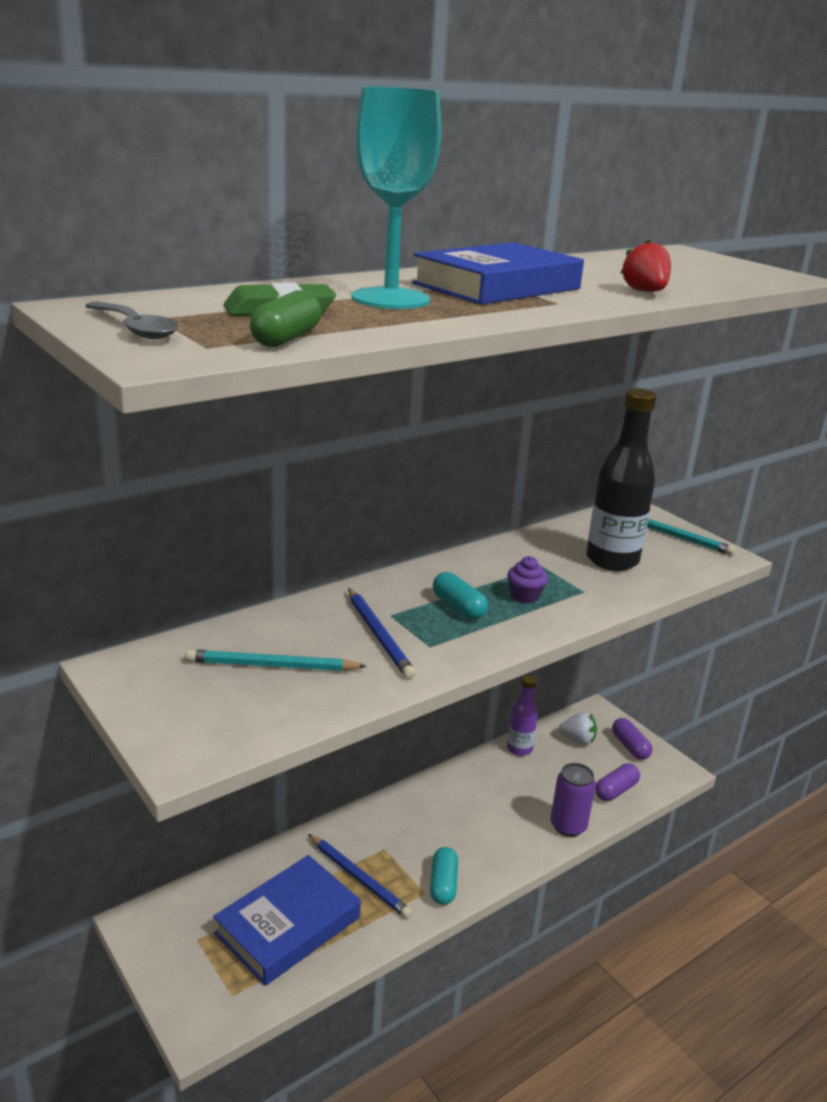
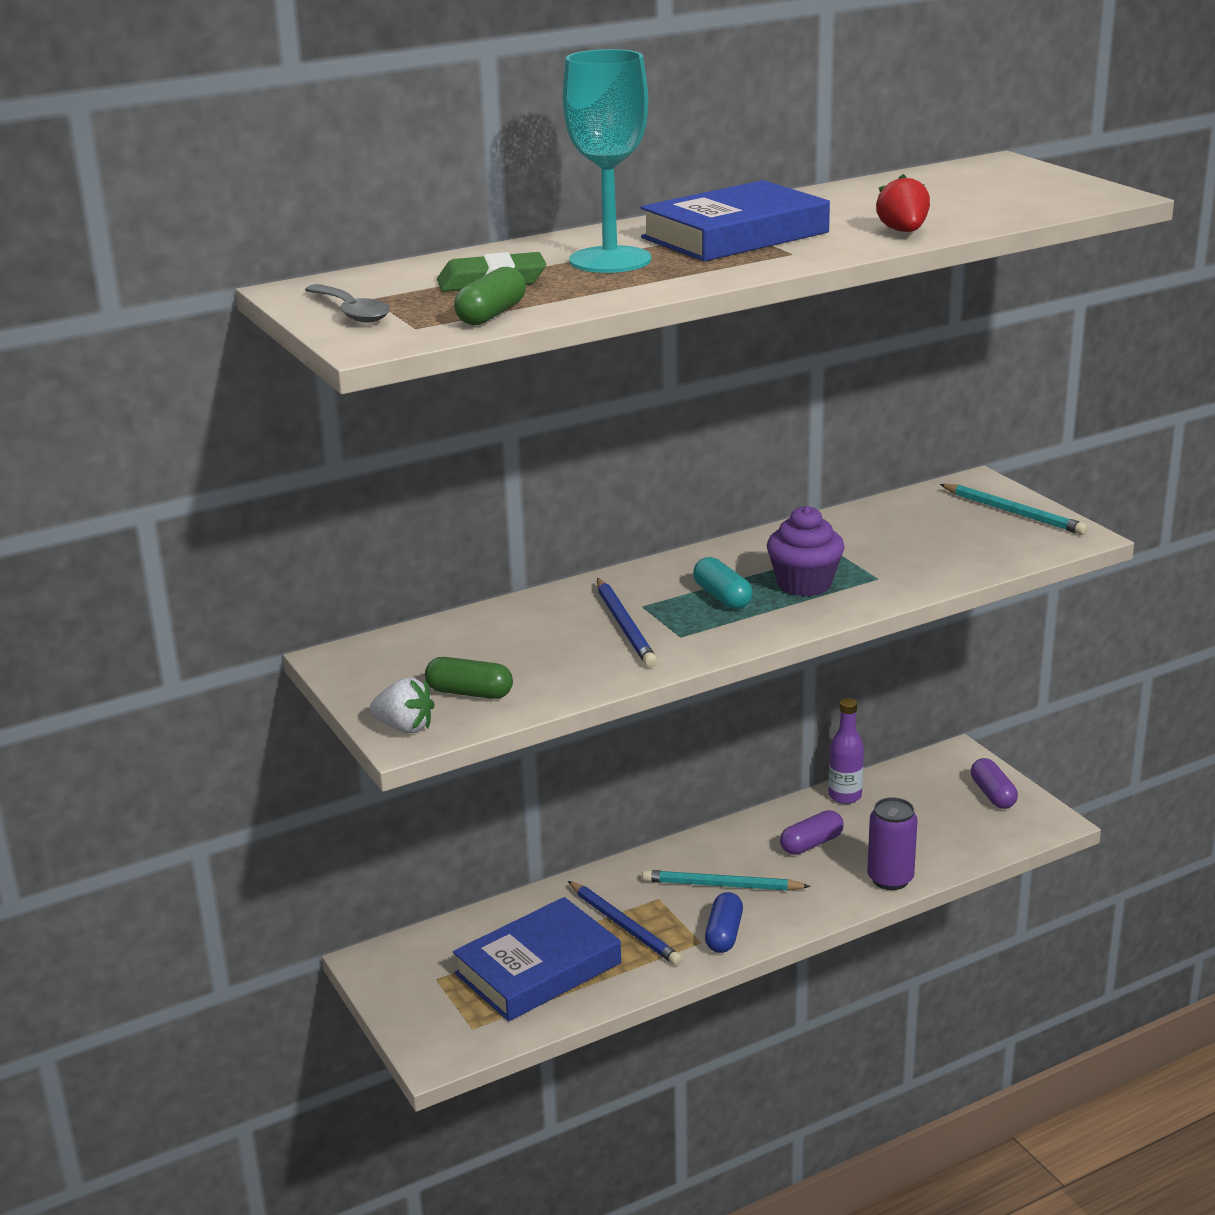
camera: 10 degrees right, 0 degrees up
turquoise pencil [185,649,367,671] -> turquoise pencil moved to [642,870,811,891]
turquoise capsule [430,847,458,905] -> blue capsule [705,892,743,953]
purple cupcake [507,556,548,603] -> purple cupcake [767,506,844,596], size x1.62
white strawberry [559,712,597,745] -> white strawberry moved to [370,678,435,733]
black bottle [586,388,656,571] -> none
purple capsule [595,763,640,801] -> purple capsule moved to [780,810,844,855]
none -> green capsule [425,657,513,699]

